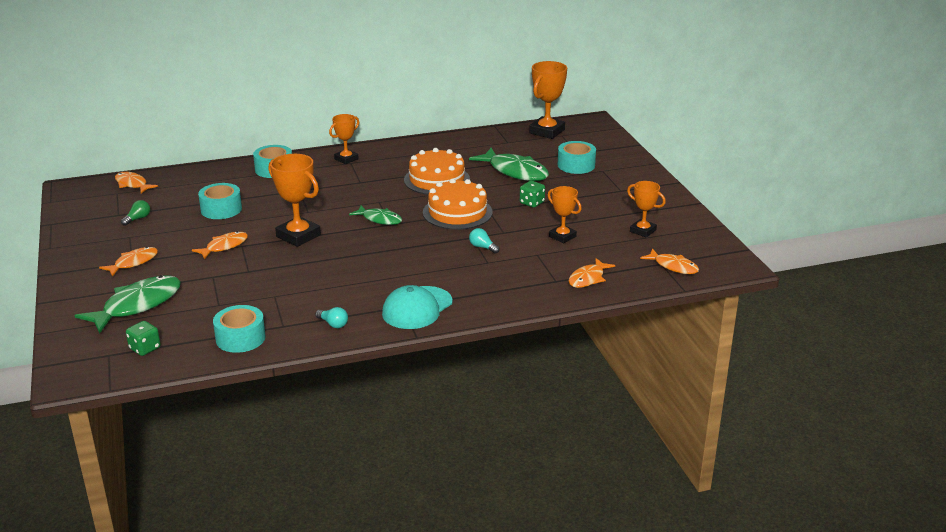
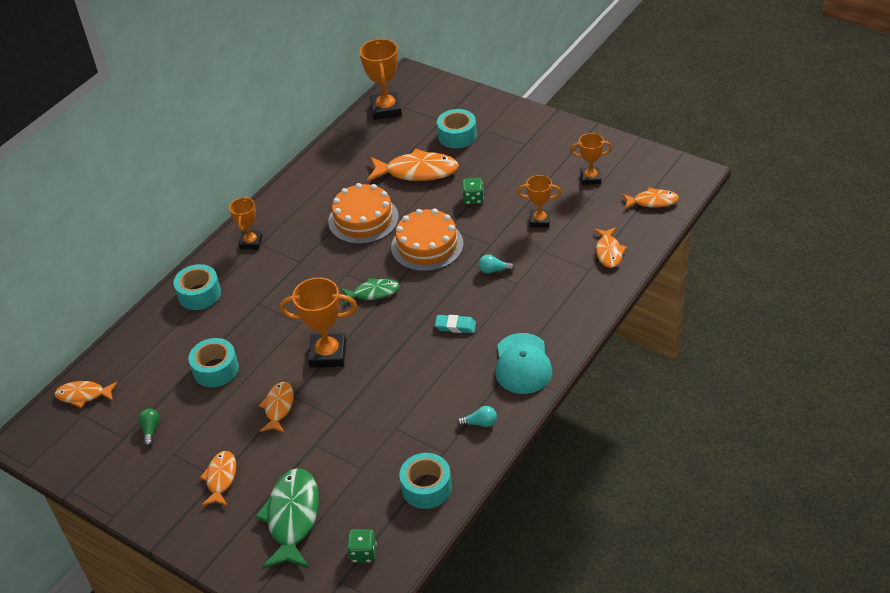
camera: 35 degrees left, 15 degrees up
green fish [469,148,549,181] -> orange fish [367,148,459,182]
none -> turquoise eraser [435,315,476,333]

